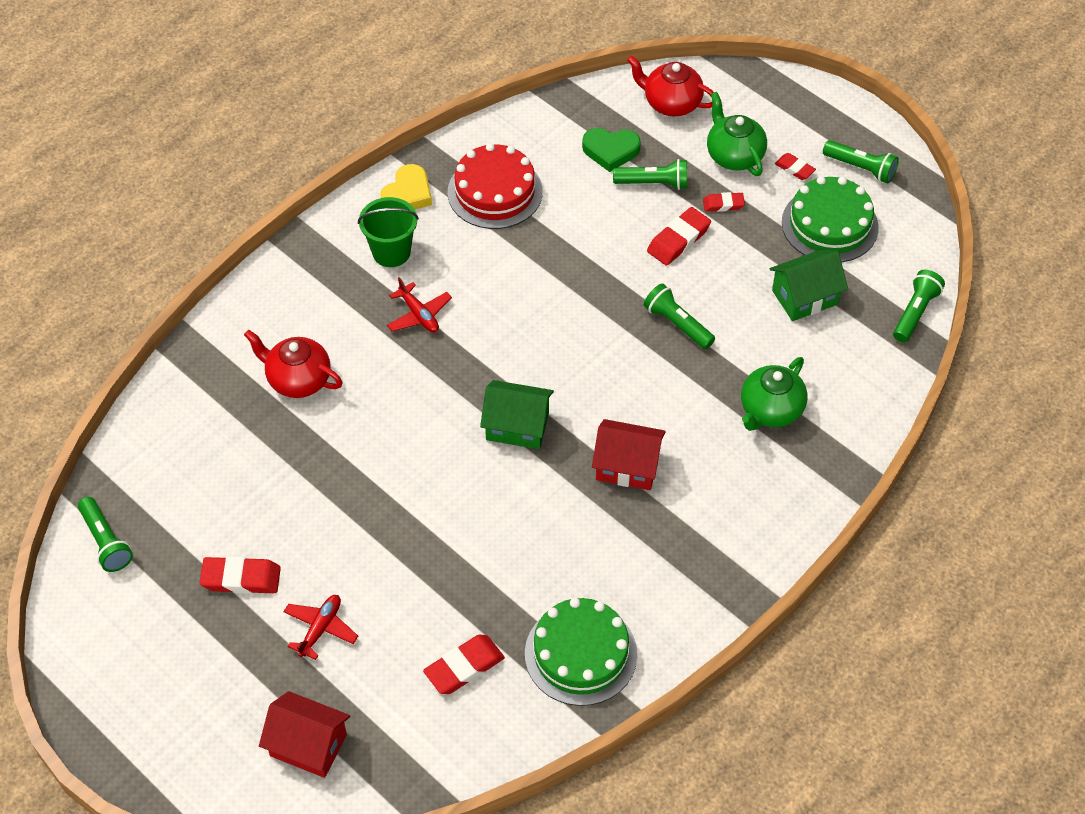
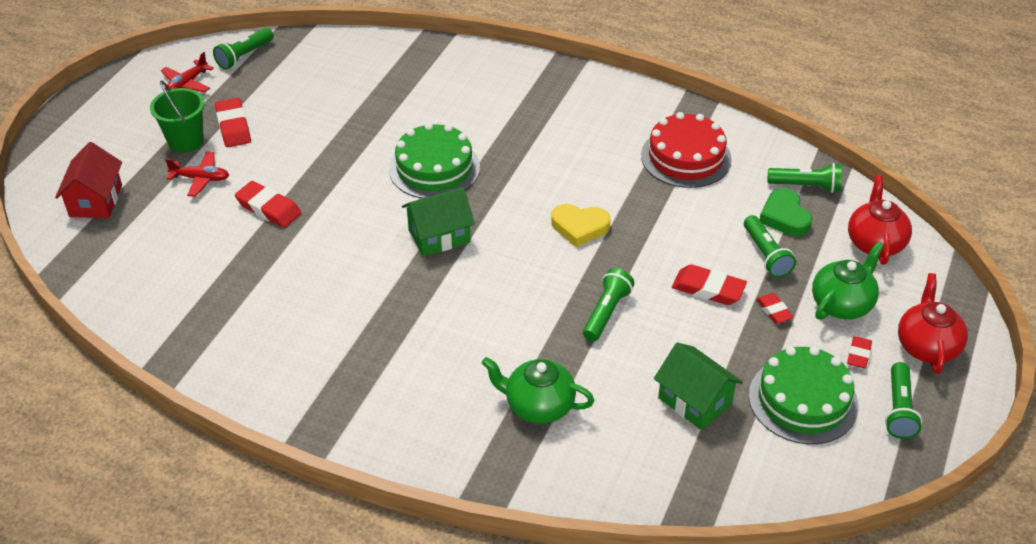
camera: 70 degrees right, 10 degrees down
red teapot [244,330,343,398] -> red teapot moved to [898,273,968,374]
green bucket [358,197,419,267] -> green bucket moved to [150,80,205,153]
yellow heart [380,164,432,210] -> yellow heart moved to [551,204,610,247]
red plane [387,277,452,333] -> red plane moved to [161,52,214,92]
red eraser [423,635,505,694] -> red eraser moved to [235,181,301,228]
green house [480,380,554,449] -> green house turned 75 degrees clockwise [402,187,475,257]
green cake [525,598,637,706] -> green cake moved to [389,123,480,199]
red house [592,419,666,490] -> none
green flashlight [893,270,945,342] -> green flashlight moved to [767,163,842,193]

